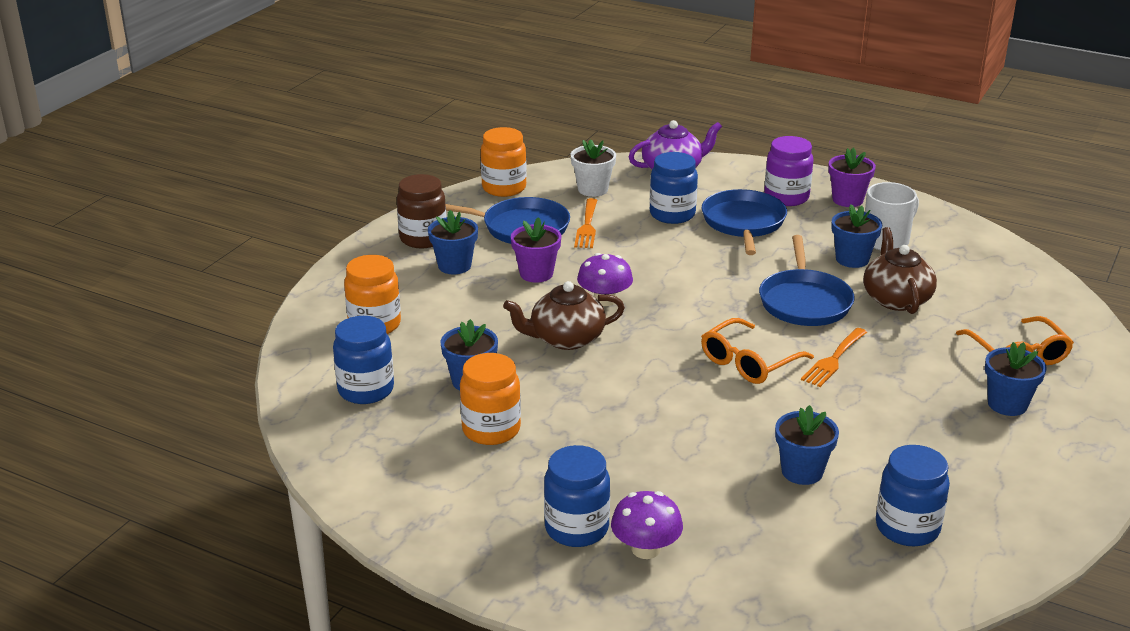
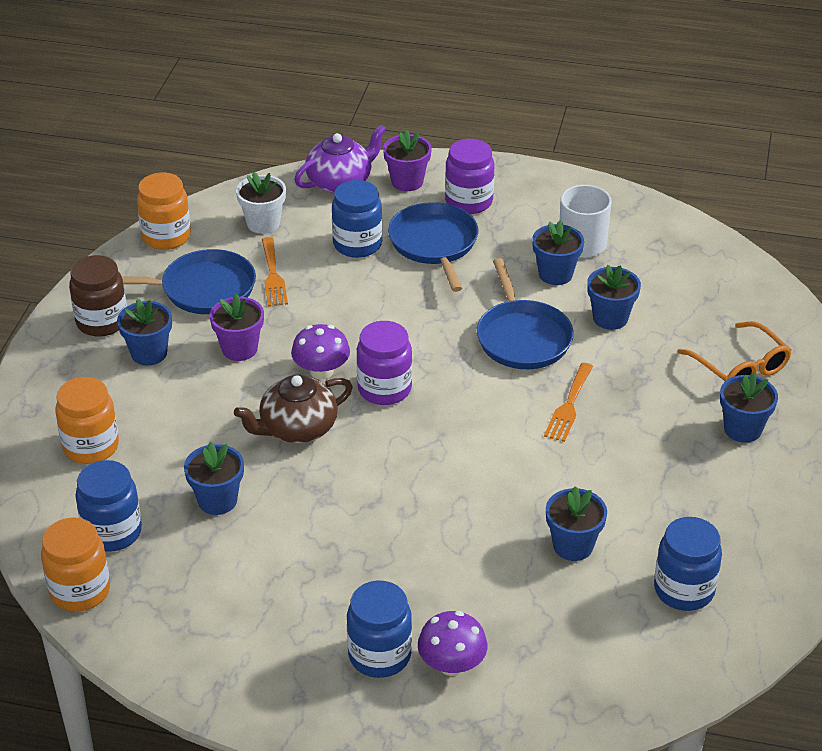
camera: 15 degrees left, 10 degrees up
orange jar [460,353,521,445] -> orange jar moved to [41,518,110,612]
orange glasses [701,318,814,384] -> none
purple flower pot [828,147,876,207] -> purple flower pot moved to [383,130,432,191]
brown teapot [863,227,937,314] -> blue flower pot [587,265,641,330]
none -> purple jar [356,321,412,405]

